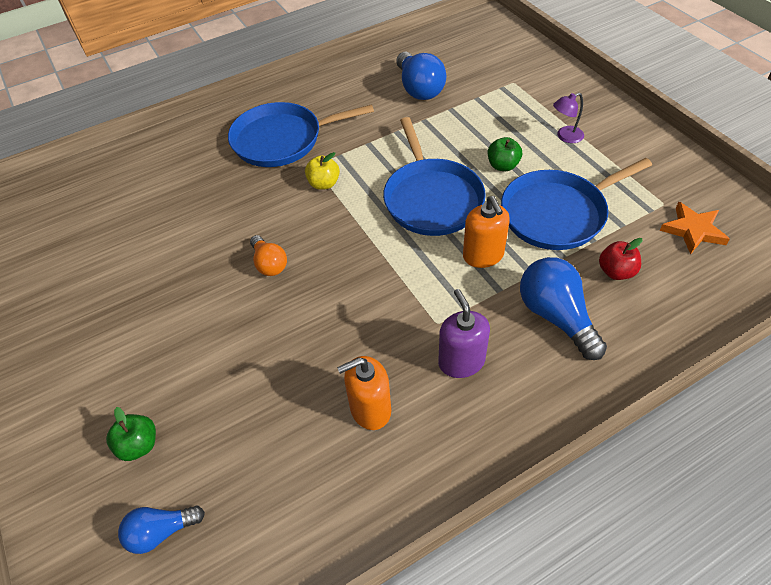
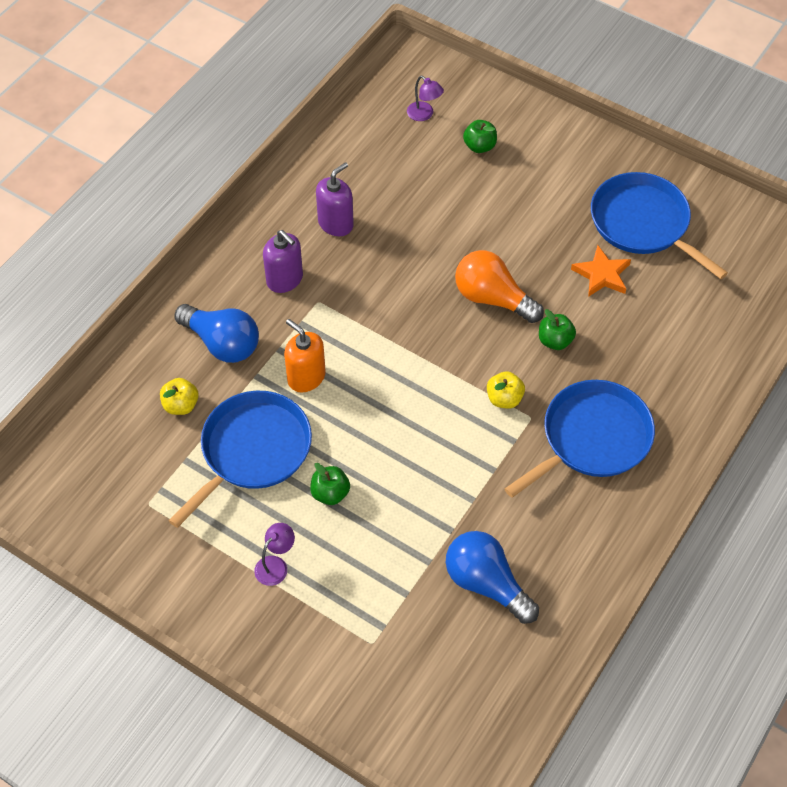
camera: 150 degrees right, 5 degrees up
blue light bulb [118,505,205,554] -> purple lamp [407,76,444,121]
orange light bulb [250,235,287,276] -> orange light bulb [455,250,544,323], size x1.68
orange soap dispenser [337,356,391,430] -> purple soap dispenser [316,162,354,236]
blue pan [383,117,486,236] -> blue pan moved to [591,172,728,279]
red apple [599,238,642,280] -> yellow apple [160,378,199,415]
orange star [660,202,730,255] -> orange star moved to [571,245,631,297]
none -> green apple [539,309,576,350]

